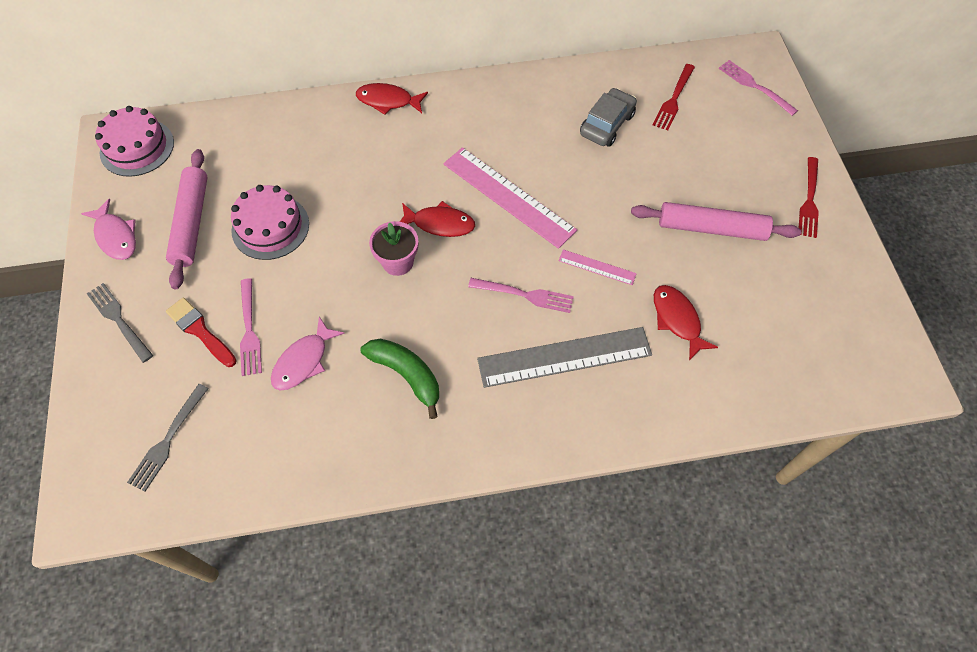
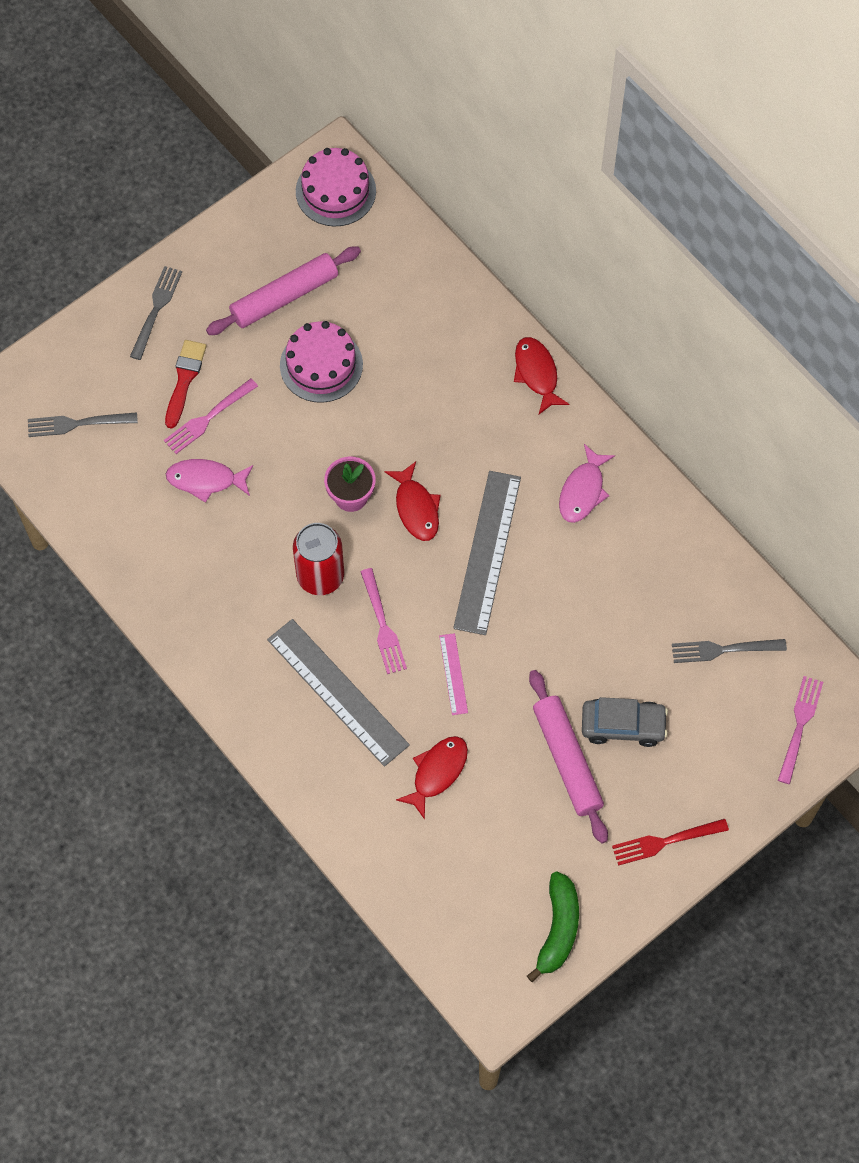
camera: 60 degrees right, 5 degrees up
pink fish [81,199,136,260] -> pink fish moved to [559,444,615,523]
green banana [360,339,439,419] -> green banana moved to [527,871,579,982]
pink ruler [443,147,577,249] -> grey ruler [453,471,521,635]
grey car [580,88,637,147] -> grey car moved to [582,697,668,747]
red fork [653,64,695,131] -> grey fork [672,639,787,663]
none -> red can [293,523,344,595]

